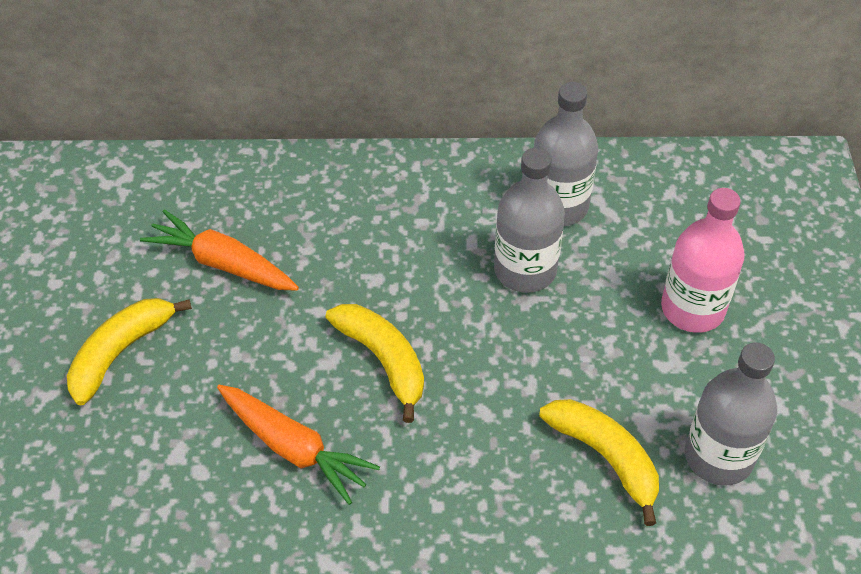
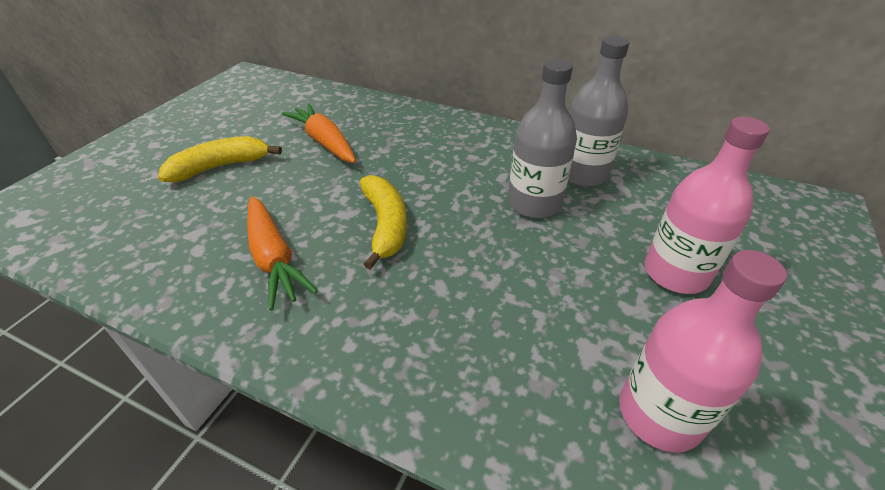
camera: 25 degrees right, 10 degrees down
yellow banana [539,399,659,526] -> none
grey bottle [685,342,777,486] -> pink bottle [619,250,787,452]

